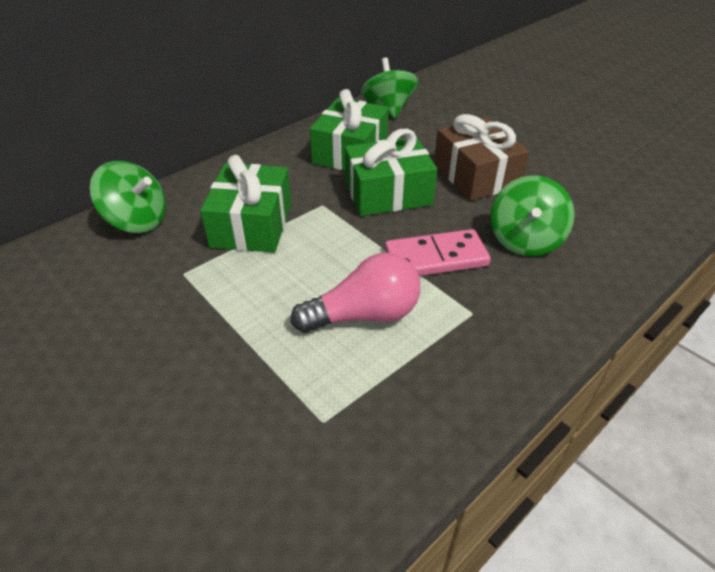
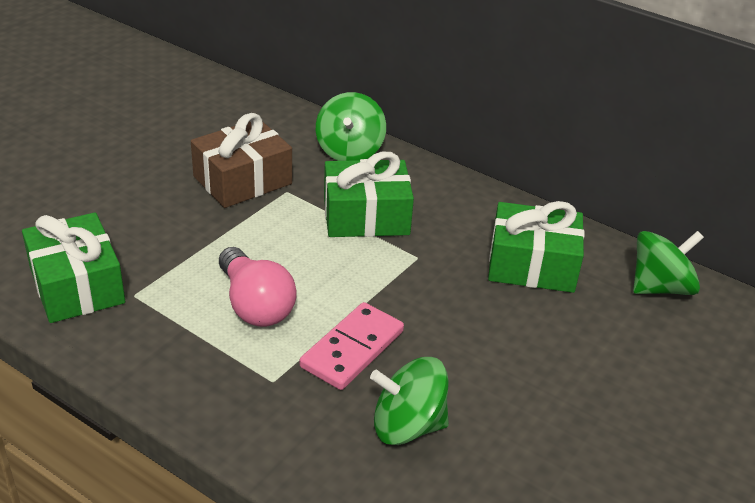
camera: 75 degrees right, 5 degrees down
green gift [345,129,437,216] -> green gift moved to [22,212,125,323]
pink domino [385,229,491,276] -> pink domino turned 60 degrees clockwise [300,302,404,390]
brown gift [434,114,530,201] -> brown gift moved to [191,113,292,208]

